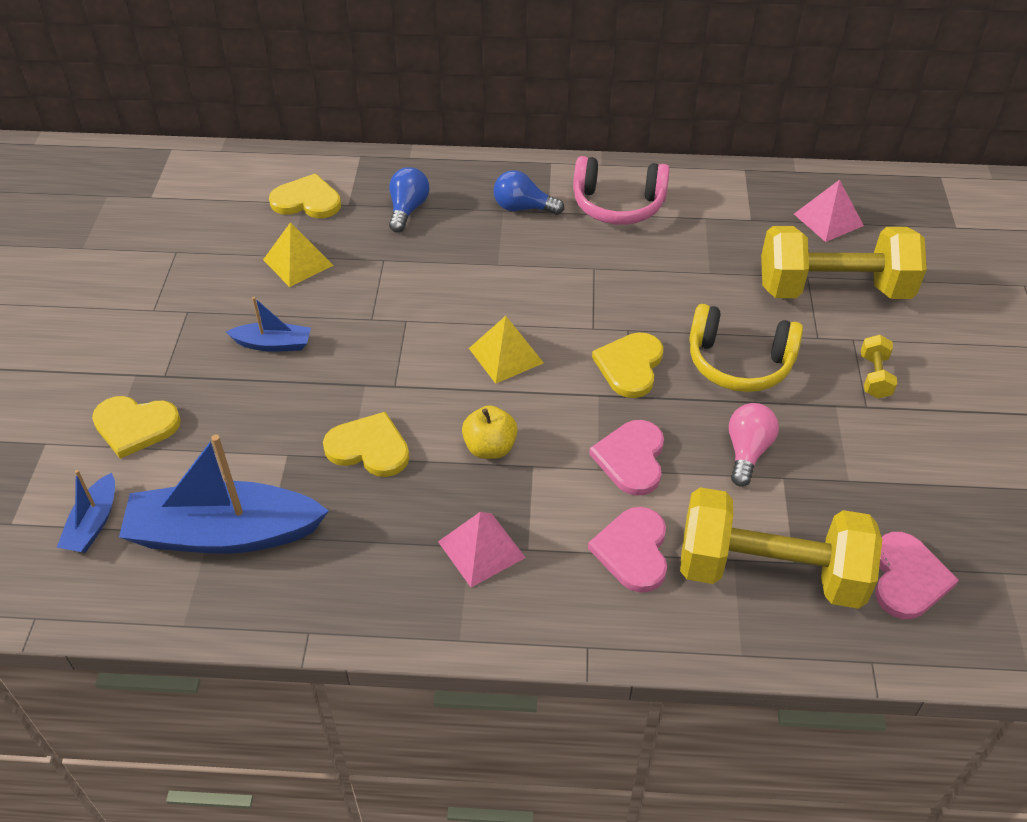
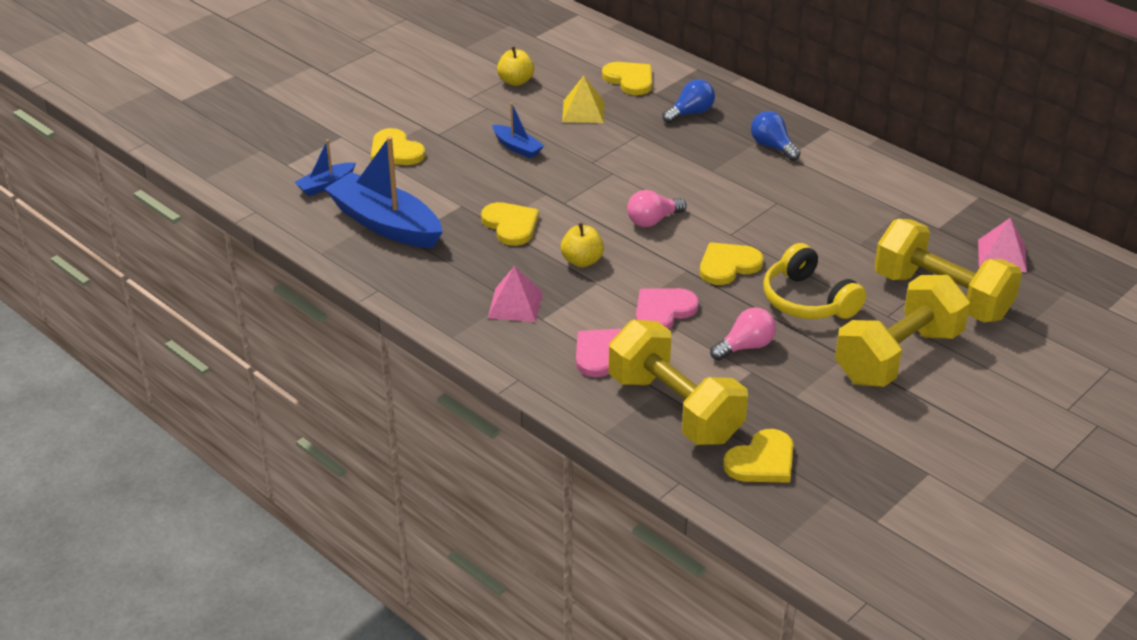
camera: 40 degrees right, 10 degrees down
yellow pyramid [469,316,544,384] -> pink light bulb [627,190,687,227]
pink headphones [573,156,670,225] -> none
yellow dumbbell [861,335,897,399] -> yellow dumbbell [835,275,970,387], size x2.49
pink heart [875,532,959,619] -> yellow heart [723,429,794,483]
none -> yellow apple [497,47,534,86]

